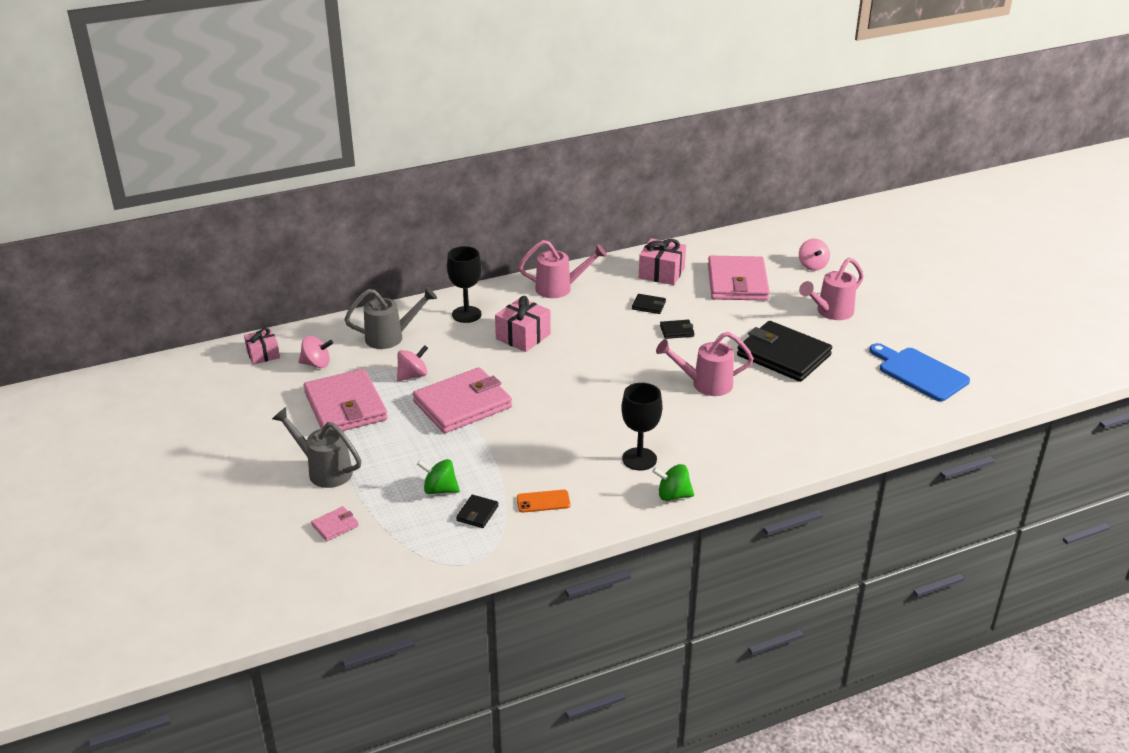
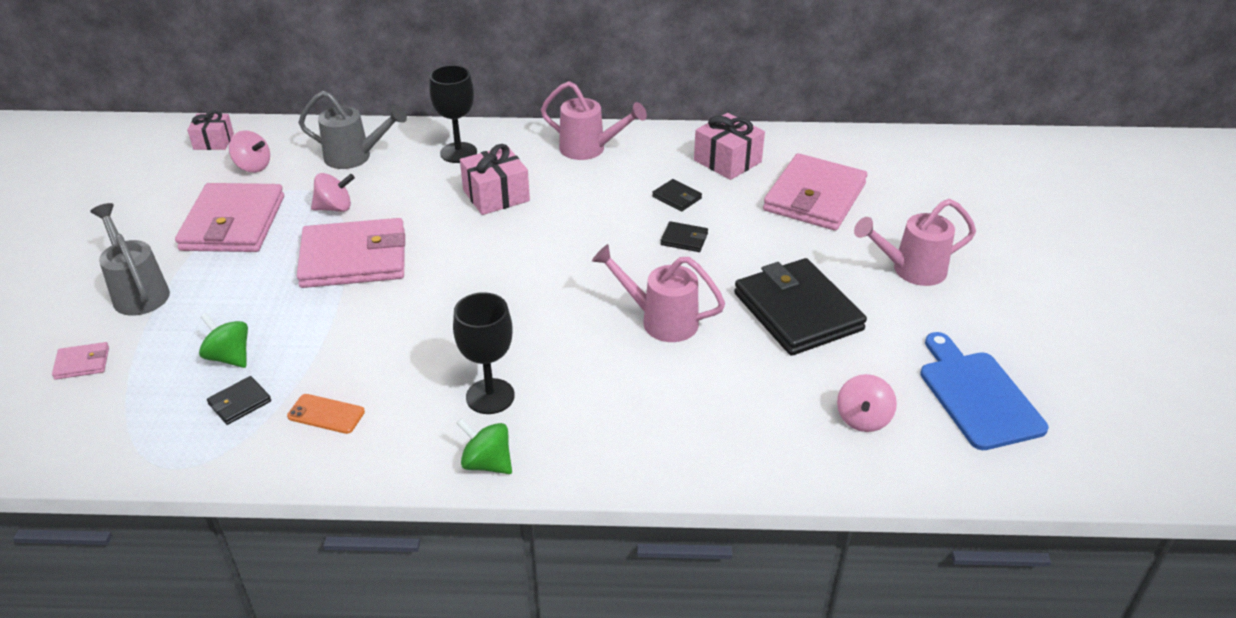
camera: 25 degrees right, 5 degrees up
pink spinning top [799,239,830,271] -> pink spinning top moved to [837,374,897,432]

